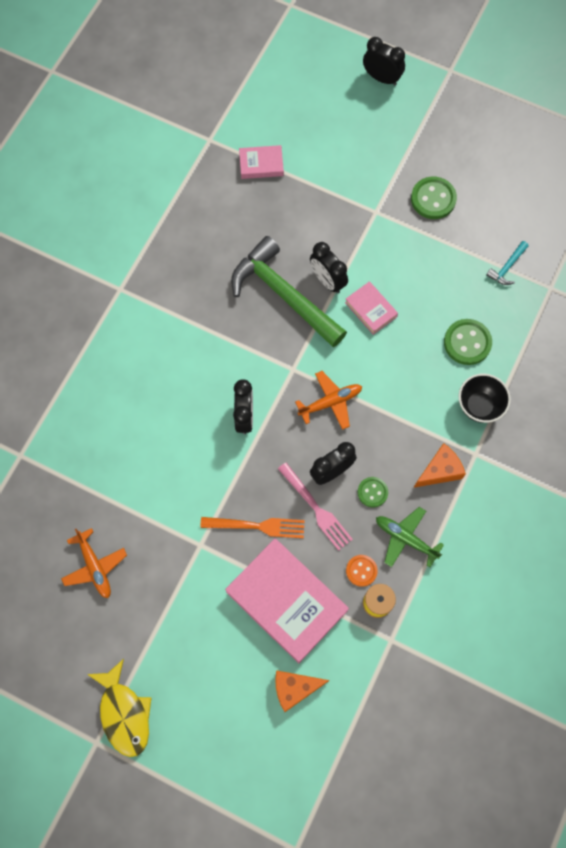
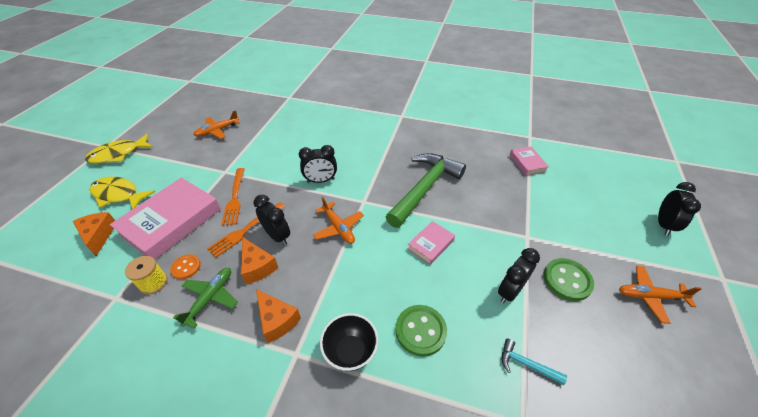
camera: 80 degrees right, 25 degrees down
pink fork [278,462,353,551] -> orange fork [207,202,285,258]
black clock [310,242,348,294] -> black clock moved to [498,248,540,303]
green button [358,477,388,507] -> orange cheese [241,237,278,284]
none -> yellow fish [90,176,155,209]
none -> orange plane [619,266,702,324]

